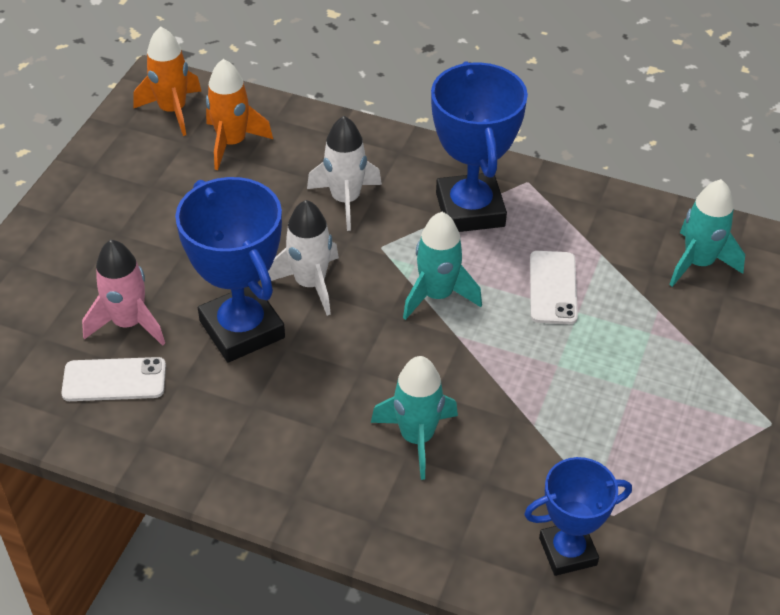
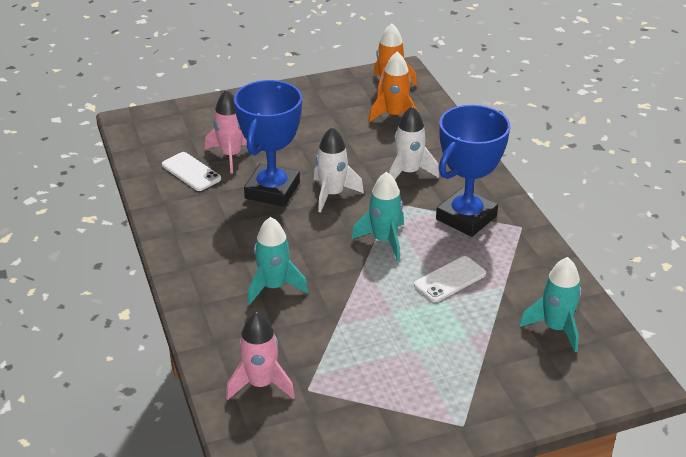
camera: 50 degrees right, 10 degrees down
blue trophy [524,457,632,576] -> pink rocket [226,312,295,400]

